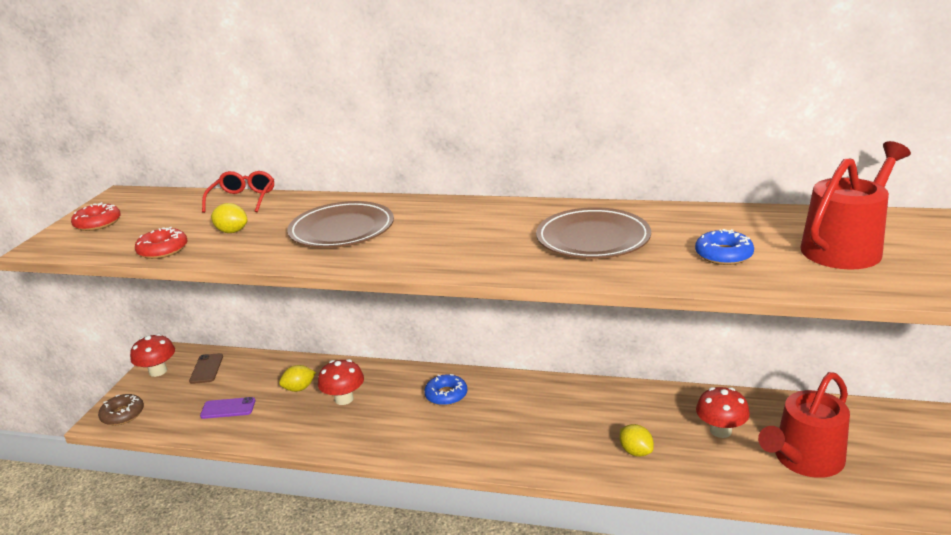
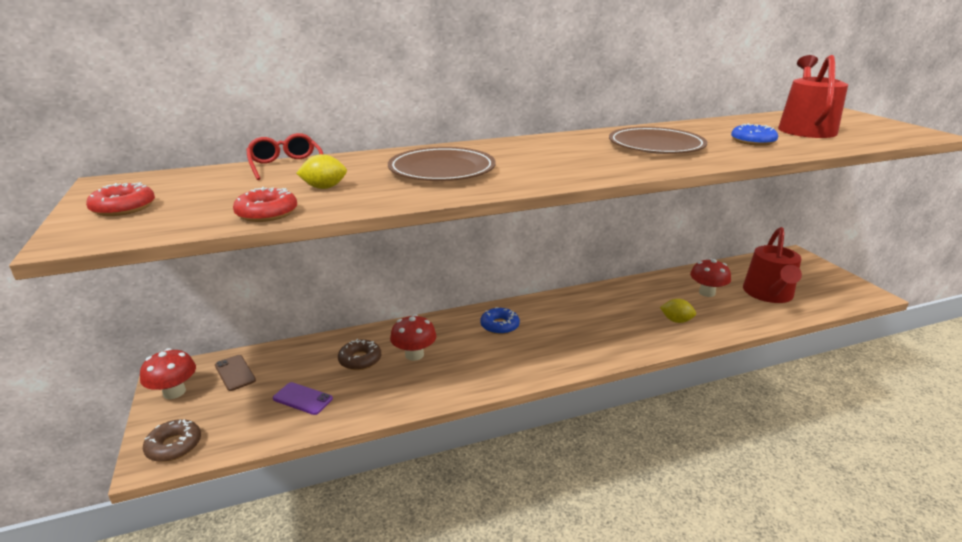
camera: 35 degrees left, 0 degrees up
purple phone [200,397,255,419] -> purple phone turned 60 degrees clockwise [273,382,333,415]
yellow lemon [279,365,316,392] -> brown donut [338,339,381,370]

